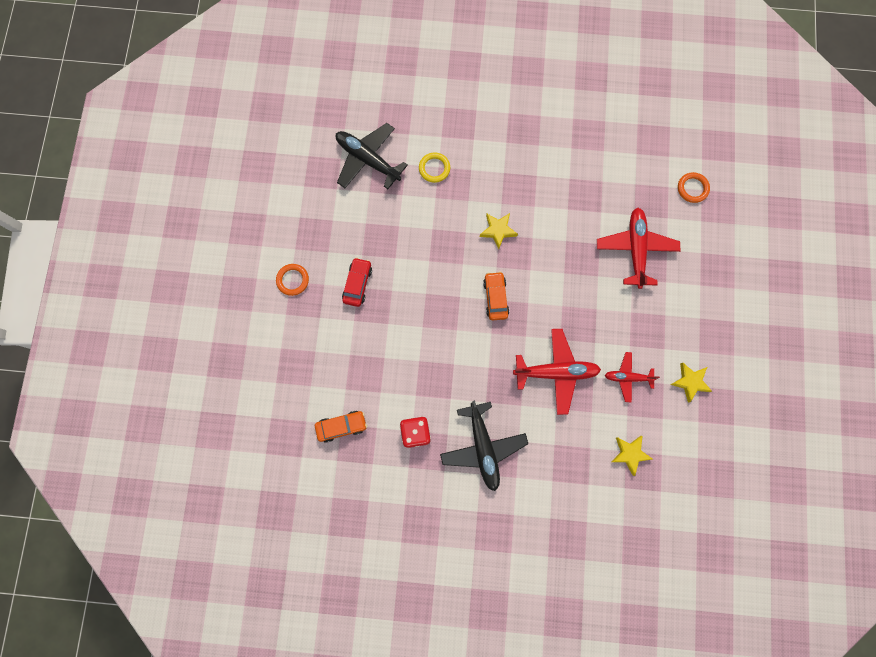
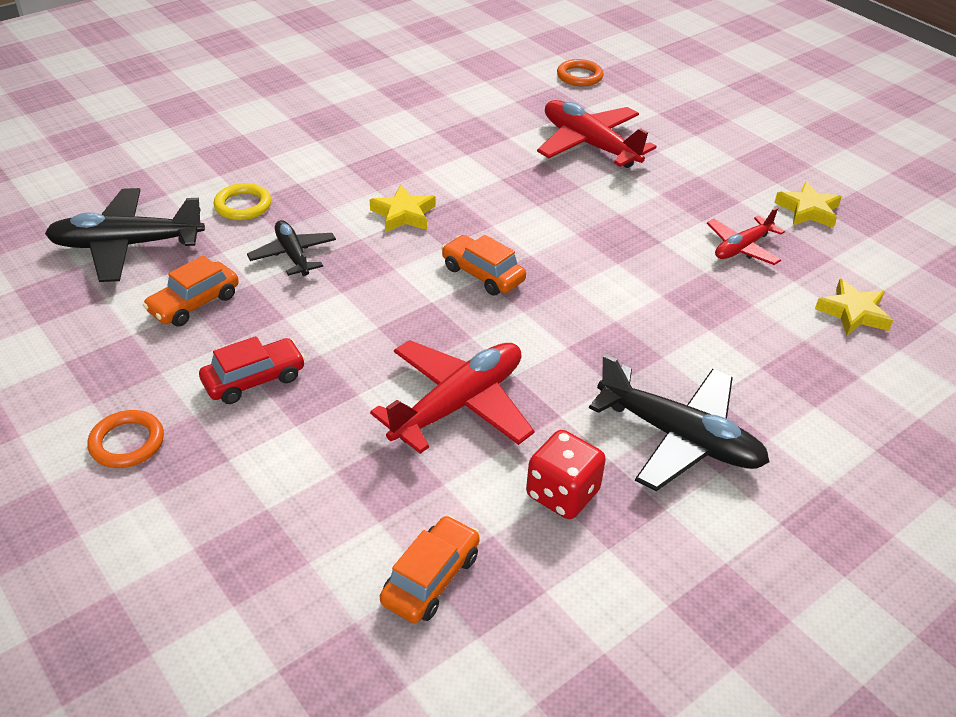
camera: 45 degrees left, 35 degrees down
red car [342,257,372,307] -> red car turned 90 degrees clockwise [199,336,306,404]
red plane [513,329,601,415] -> red plane moved to [370,340,535,454]
none -> orange car [143,255,239,327]
none -> black plane [247,220,336,276]

